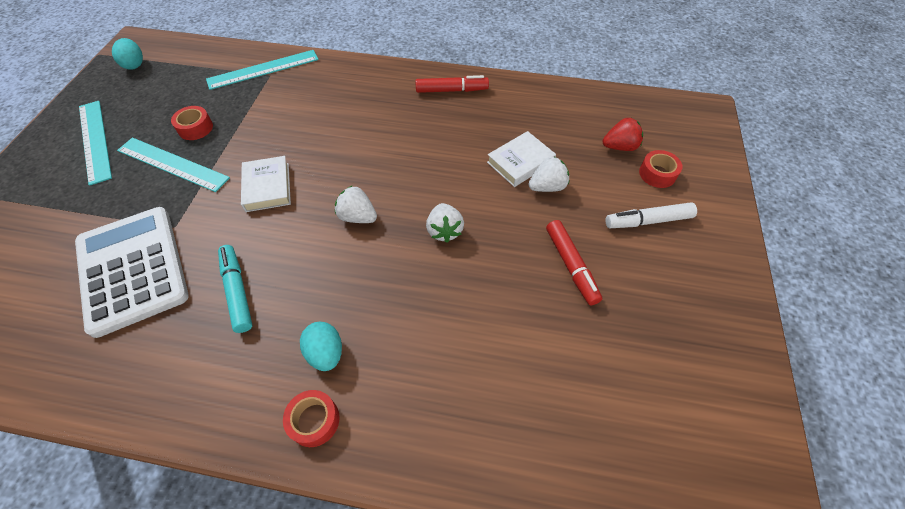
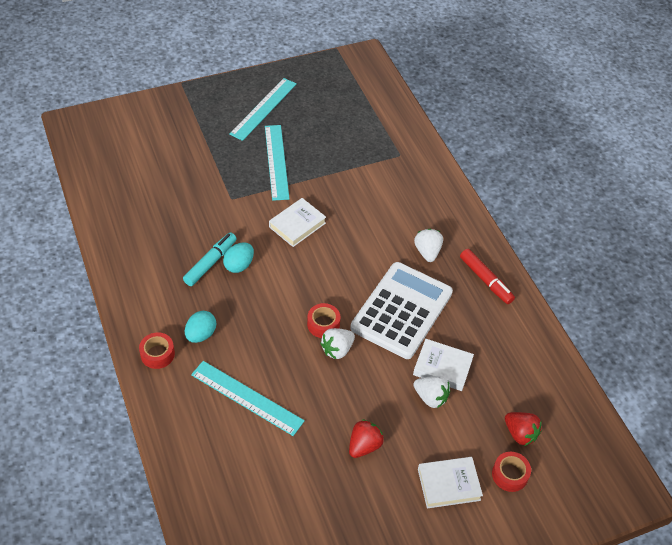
camera: 55 degrees right, 5 degrees down
white calculator [75,207,189,338] -> white calculator moved to [350,262,453,359]
turquoise egg [112,38,143,70] -> turquoise egg moved to [223,243,254,273]
red tape [171,106,213,140] -> red tape moved to [307,303,340,338]
turquoise ruler [206,50,319,90] -> turquoise ruler moved to [191,361,305,436]
white strawberry [335,185,377,223] -> white strawberry moved to [414,229,443,262]
red marker [546,220,602,305] -> red strawberry [349,419,384,458]
white marker [605,202,697,228] -> white book [418,457,483,508]

